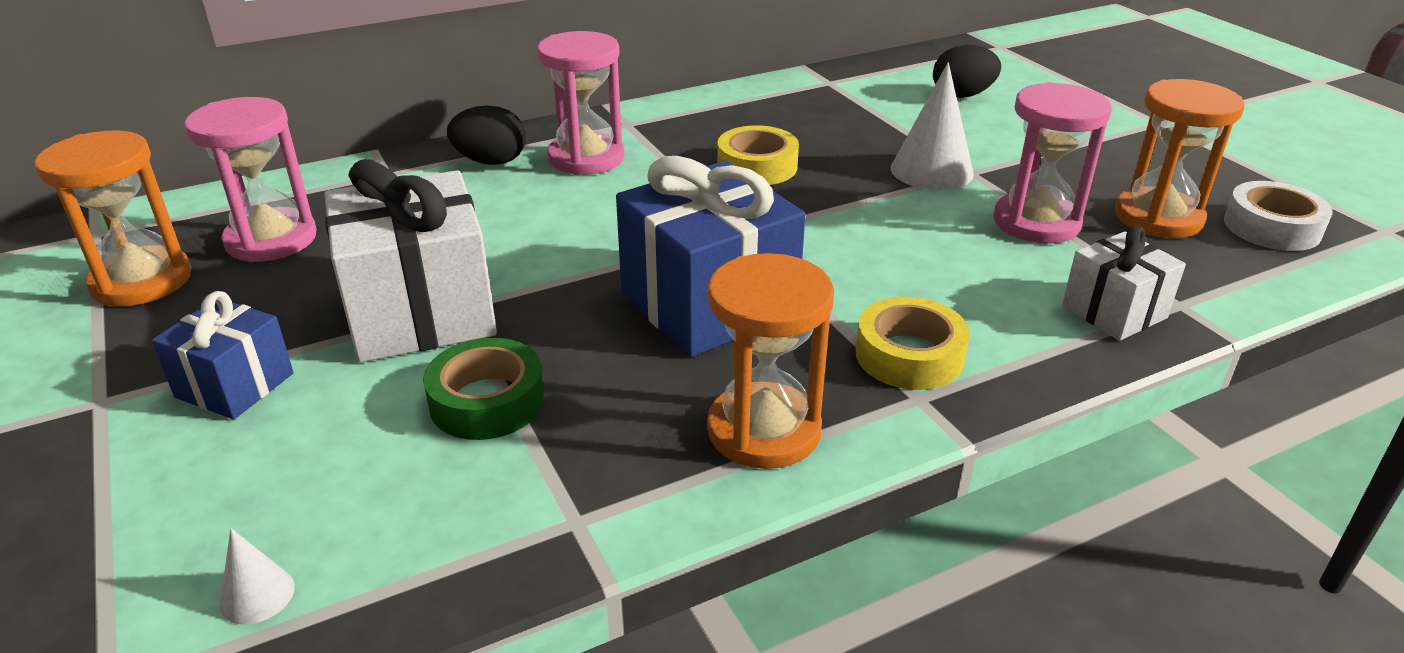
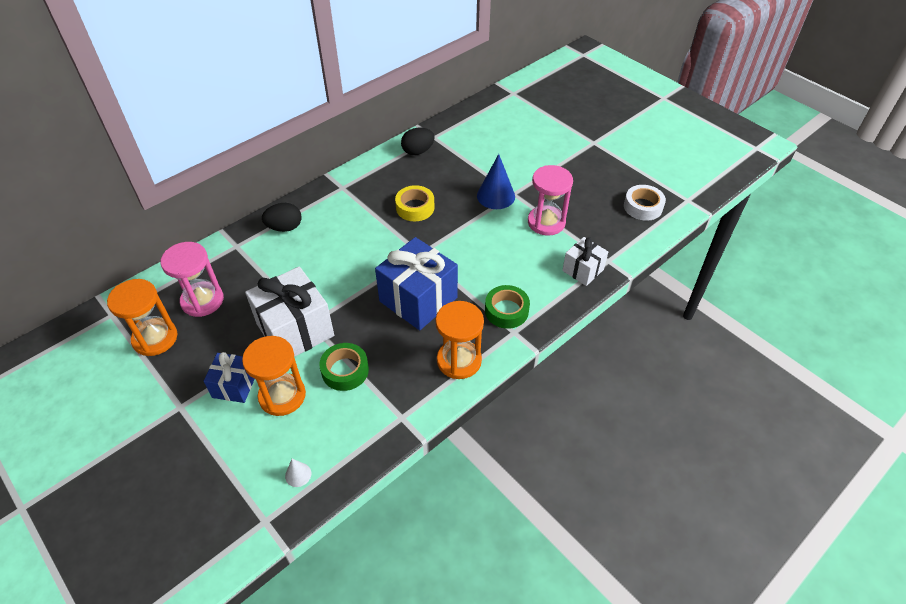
camera: 15 degrees left, 15 degrees up
pink hourglass [537,31,625,175] -> none
yellow tape [856,297,970,390] -> green tape [485,285,530,329]
white cone [891,62,974,190] -> blue cone [477,154,515,209]
black egg [933,45,1001,98] -> black egg moved to [401,127,435,155]
orange hourglass [1115,79,1245,238] -> orange hourglass moved to [242,336,306,416]

